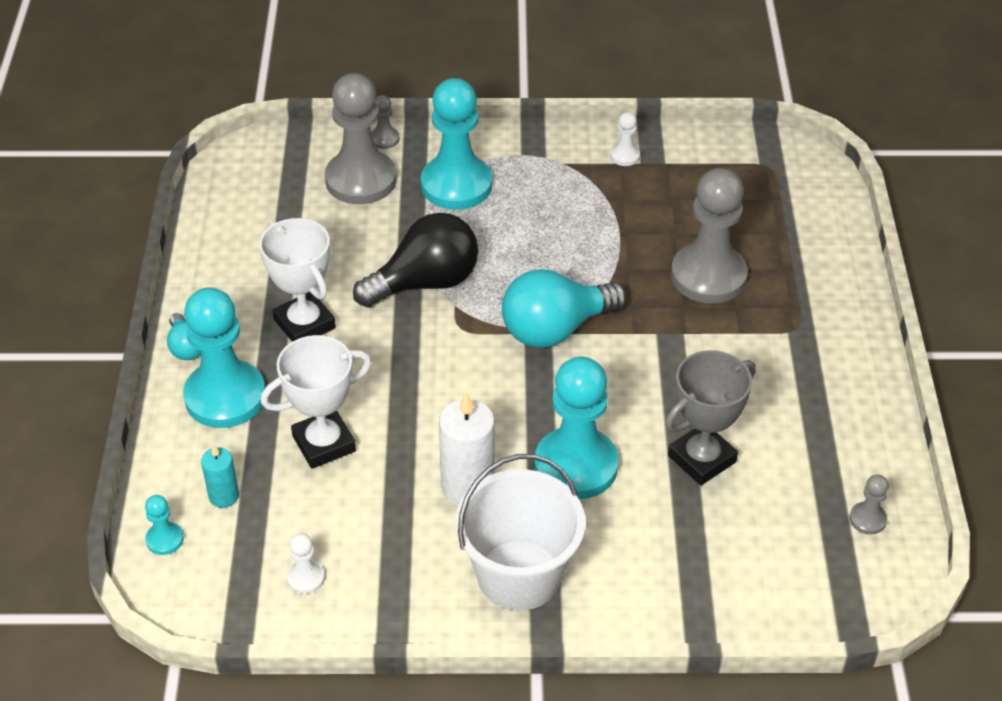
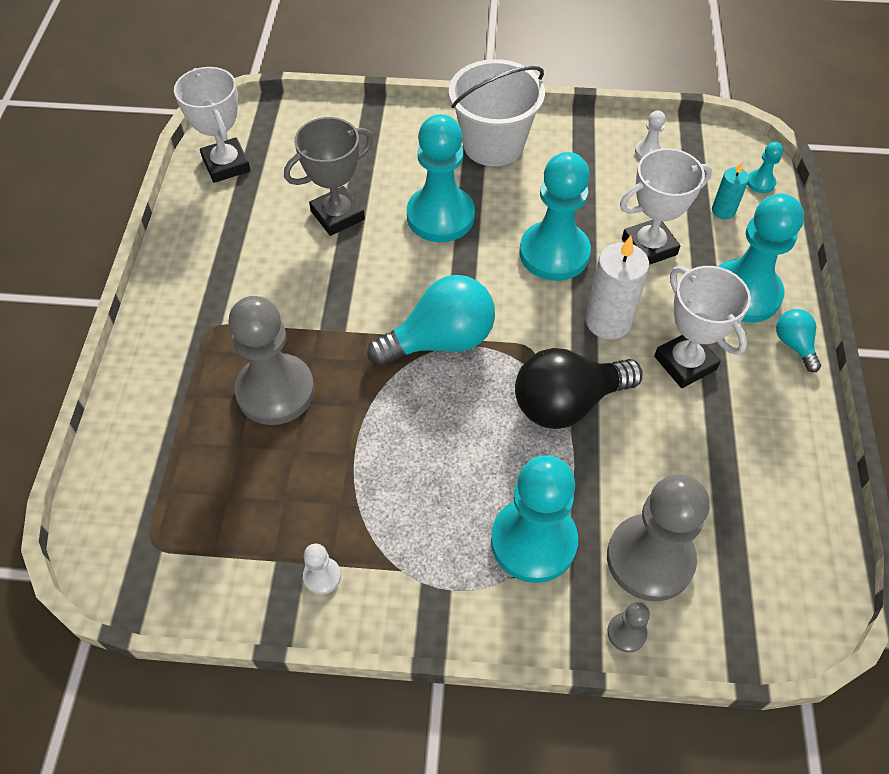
camera: 175 degrees left, 10 degrees up
white candle [439,392,495,506] -> white candle moved to [586,236,649,340]
grey pawn [849,475,889,534] -> white trophy [174,67,251,183]
none -> turquoise pawn [520,152,591,281]

